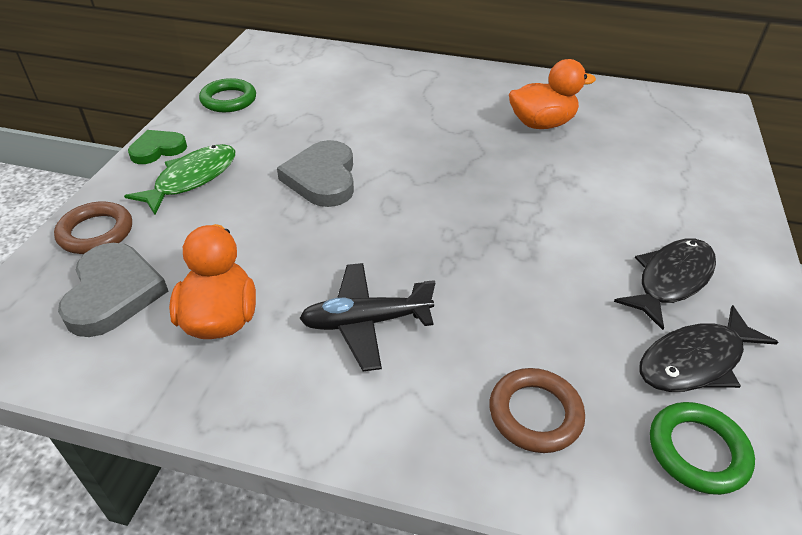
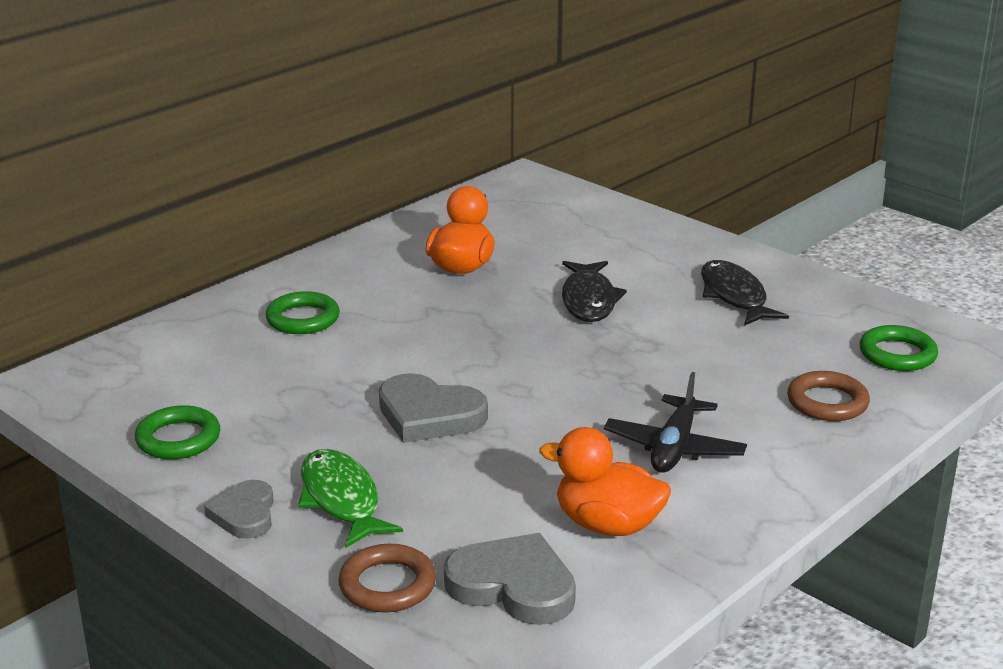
camera: 60 degrees left, 15 degrees down
green heart [128,130,187,164] -> grey heart [204,480,274,539]
black fish [640,305,778,392] -> black fish moved to [562,261,627,322]
none -> green ring [266,291,340,334]

